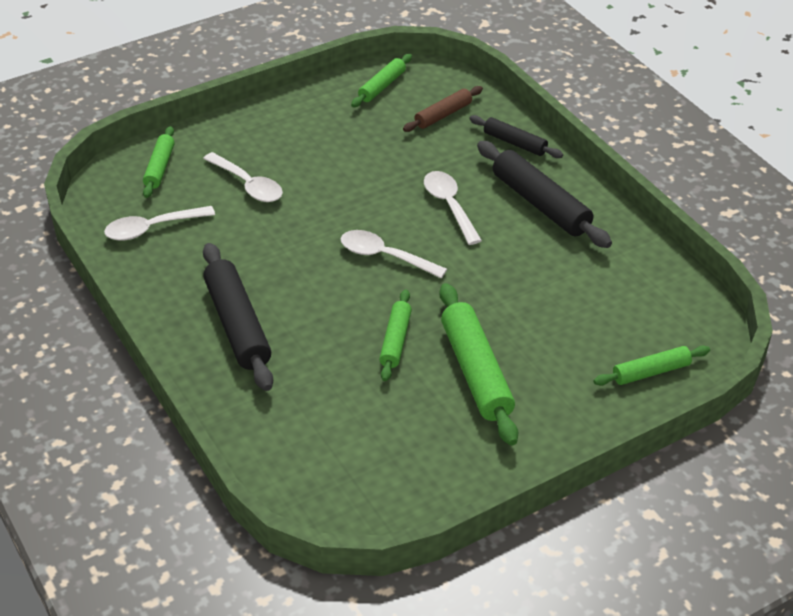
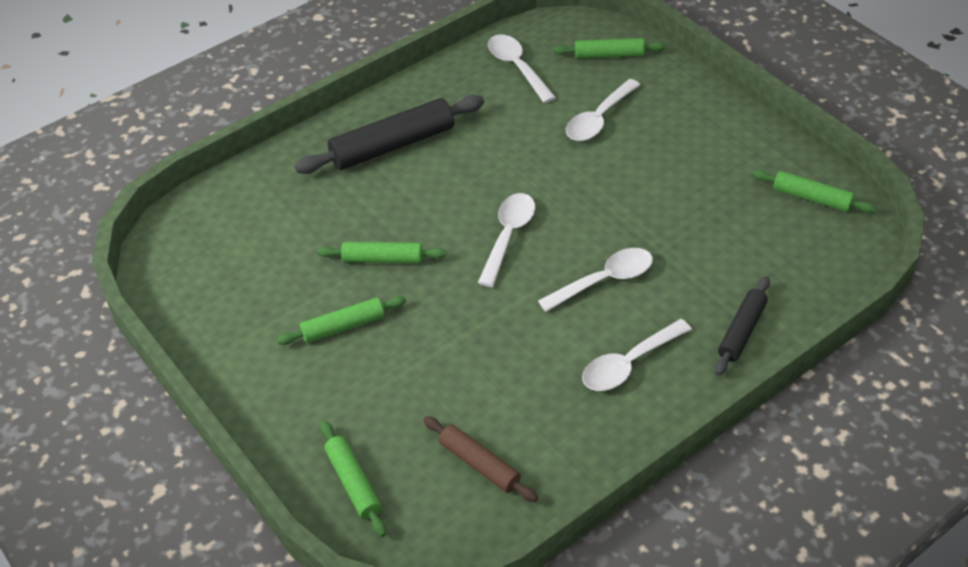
camera: 85 degrees right, 5 degrees up
brown rolling pin [403,86,483,132] -> brown rolling pin moved to [424,416,538,502]
green rolling pin [439,283,518,446] -> green rolling pin [277,296,406,345], size x0.58
black rolling pin [477,141,612,248] -> white spoon [582,319,692,391]

